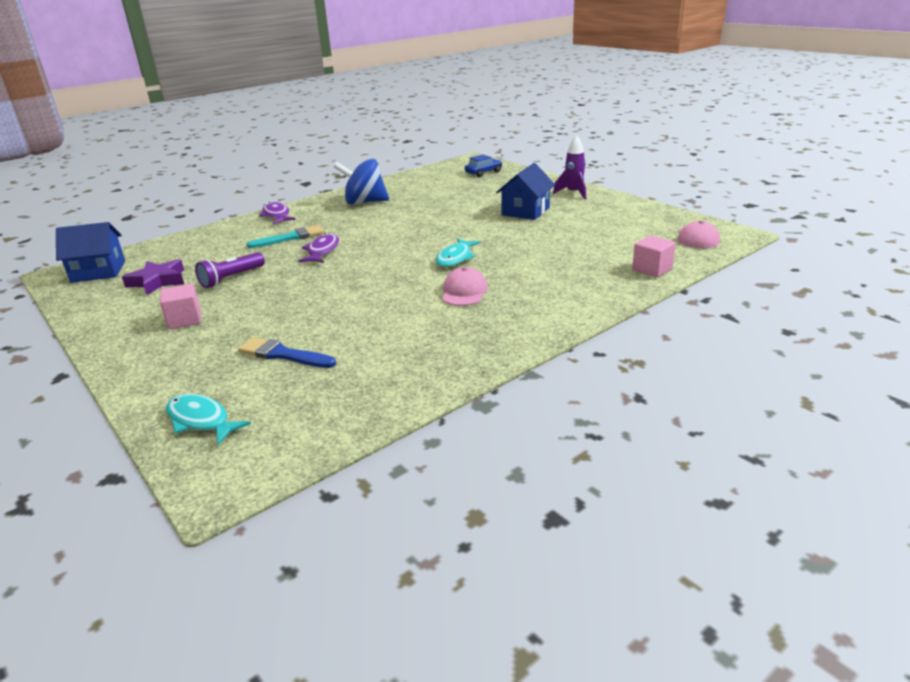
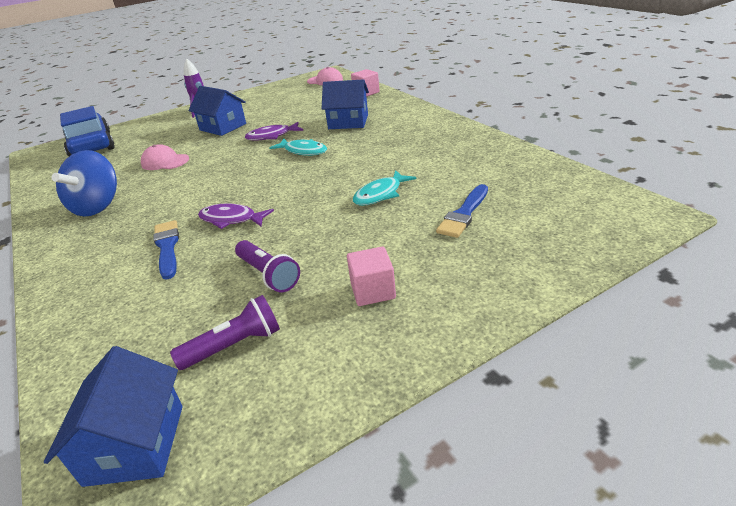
camera: 80 degrees left, 5 degrees up
purple star [122,259,184,295] -> purple flashlight [170,295,280,370]
turquoise fish [166,394,251,445] -> turquoise fish moved to [353,170,416,206]
turquoise brush [247,225,324,248] -> blue brush [153,220,179,280]
purple fish [259,202,296,224] -> purple fish moved to [245,122,303,141]
pink cap [442,267,488,306] -> pink cap moved to [141,144,189,170]
blue car [465,155,502,177] -> blue car [60,106,115,156], size x1.97
none -> blue house [321,79,369,129]

